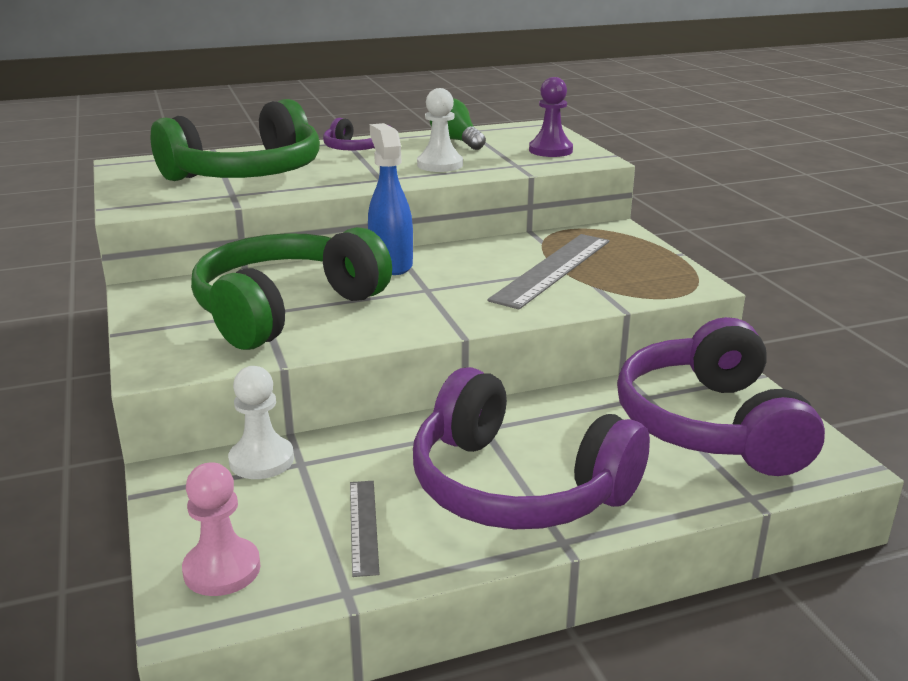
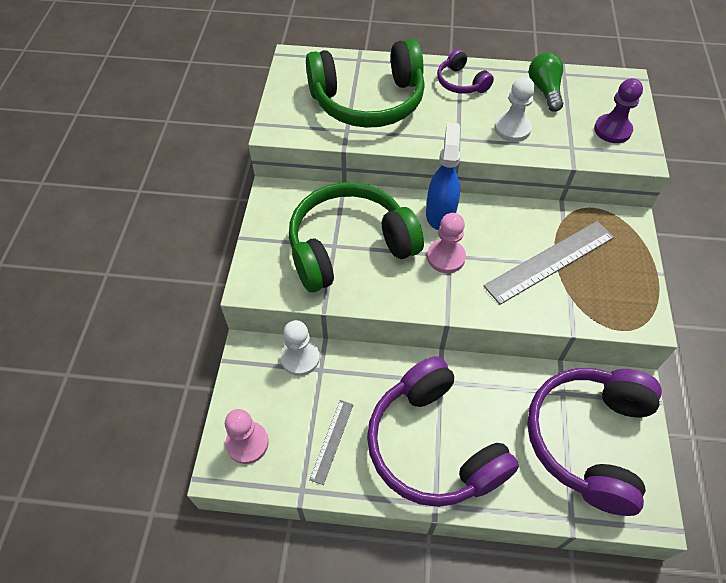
camera: 25 degrees right, 30 degrees up
none -> pink pawn [427,213,466,273]

